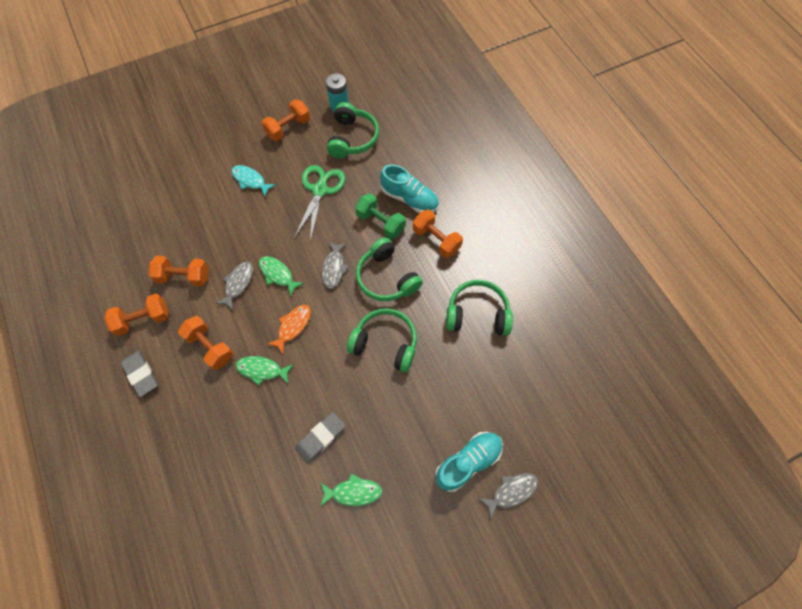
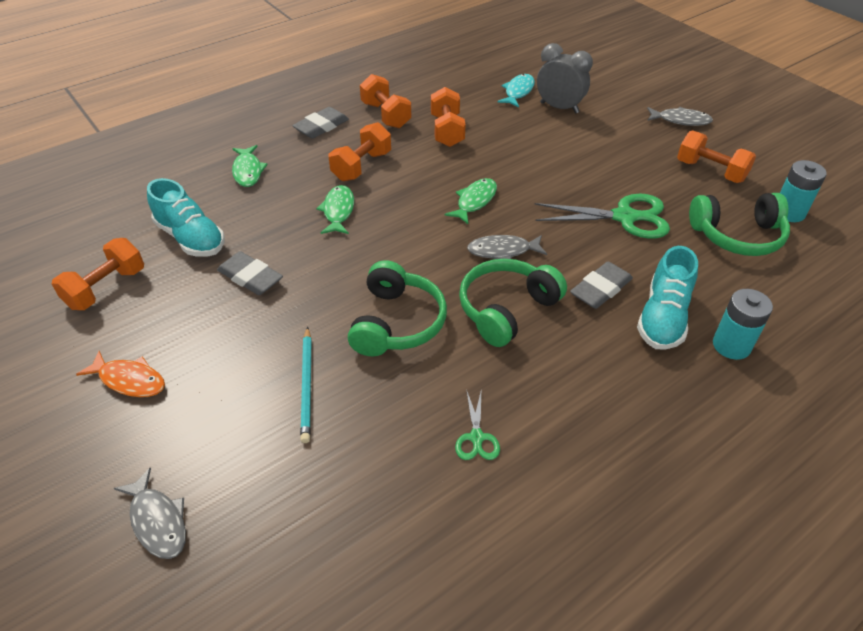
camera: 80 degrees right, 20 degrees down
grey fish [215,261,253,310] -> grey fish moved to [647,107,713,126]
turquoise fish [232,165,276,197] -> turquoise fish moved to [497,74,535,107]
orange fish [267,305,311,354] -> orange fish moved to [76,351,165,397]
green fish [320,474,382,506] -> green fish moved to [232,145,268,187]
green dumbbell [355,193,406,239] -> grey eraser [570,261,633,309]
orange dumbbell [413,209,463,258] -> orange dumbbell moved to [52,238,144,310]
turquoise shoe [435,432,503,492] -> turquoise shoe moved to [147,178,225,257]
green headphones [446,280,513,335] -> green scissors [455,389,500,460]
none -> turquoise pencil [300,327,312,443]
none -> grey clock [537,43,593,114]
none -> turquoise battery [713,289,773,360]

